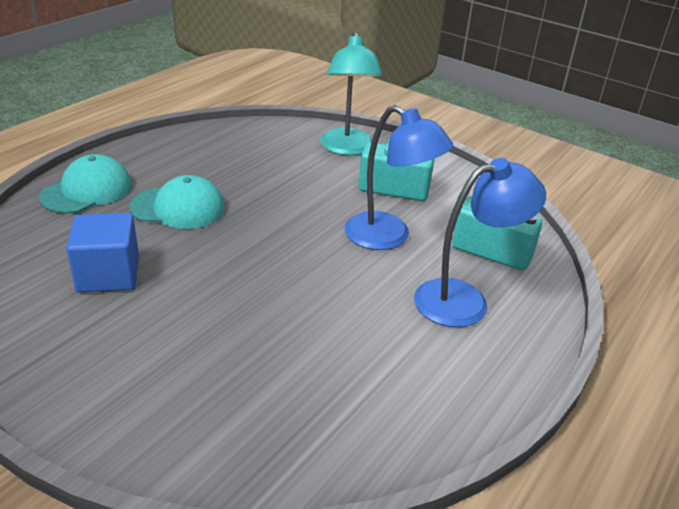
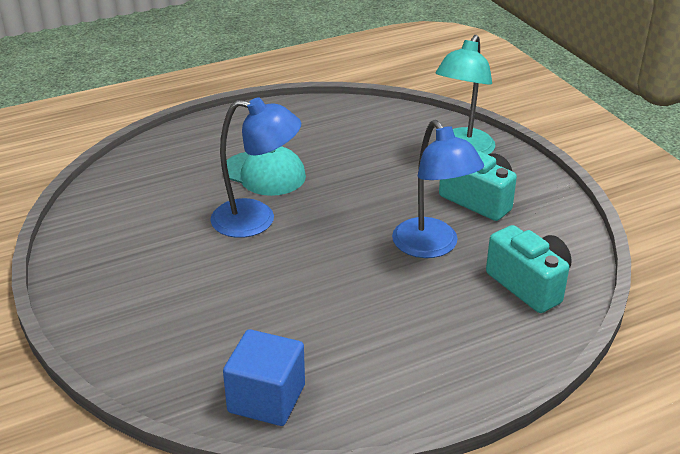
camera: 30 degrees right, 0 degrees up
turquoise cap [39,154,132,214] -> none
blue cube [66,213,139,293] -> blue cube moved to [223,329,305,426]
blue lamp [414,158,546,327] -> blue lamp moved to [210,97,301,238]

